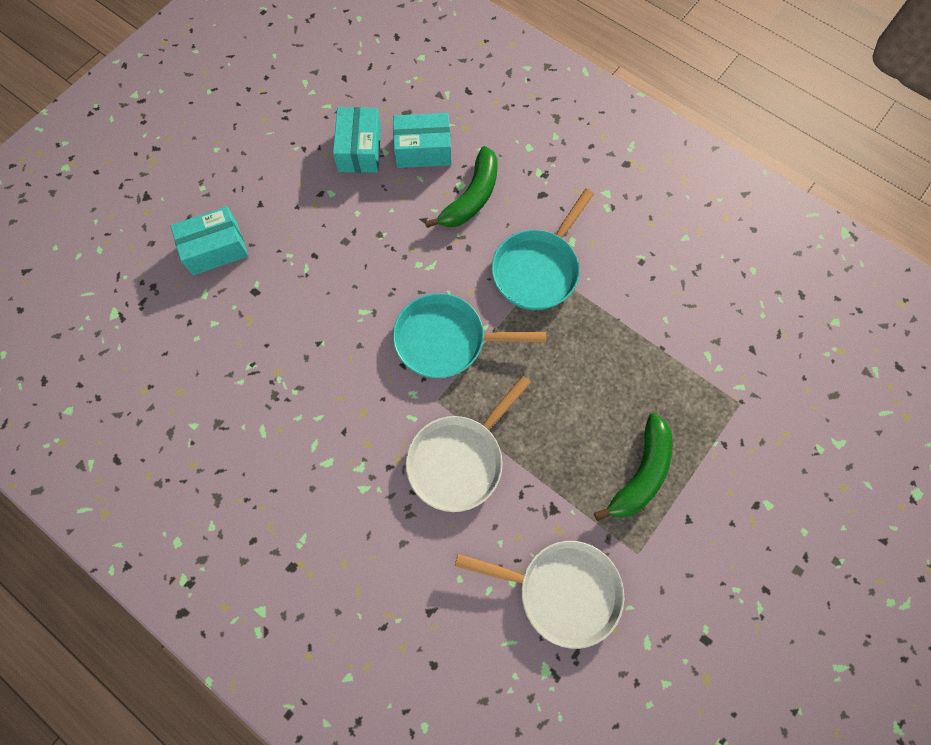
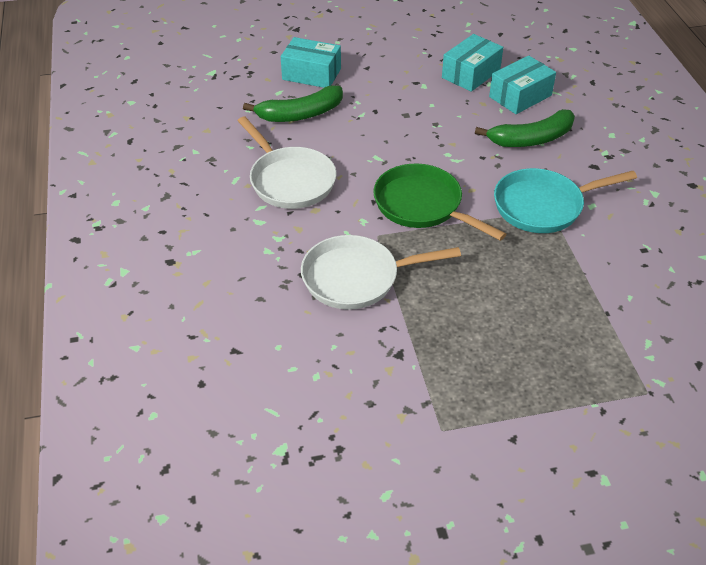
camera: 40 degrees right, 25 degrees down
turquoise box [393,113,451,168] -> turquoise box turned 75 degrees counterclockwise [489,56,556,114]
turquoise pan [393,293,546,378] -> green pan [373,164,506,241]
white pan [455,541,624,649] -> white pan moved to [238,116,336,209]
green banana [594,413,673,521] -> green banana moved to [243,85,343,122]

